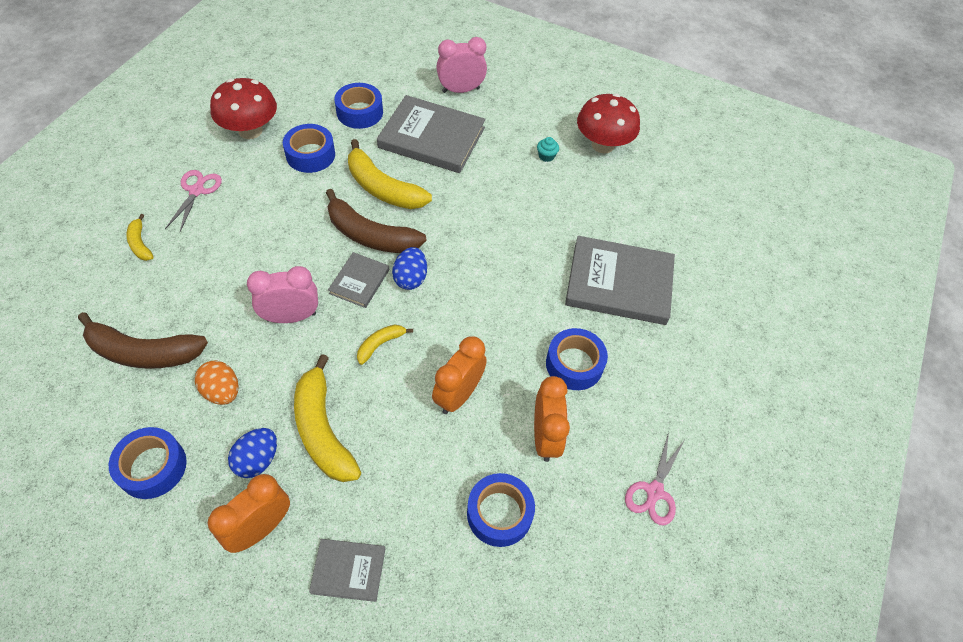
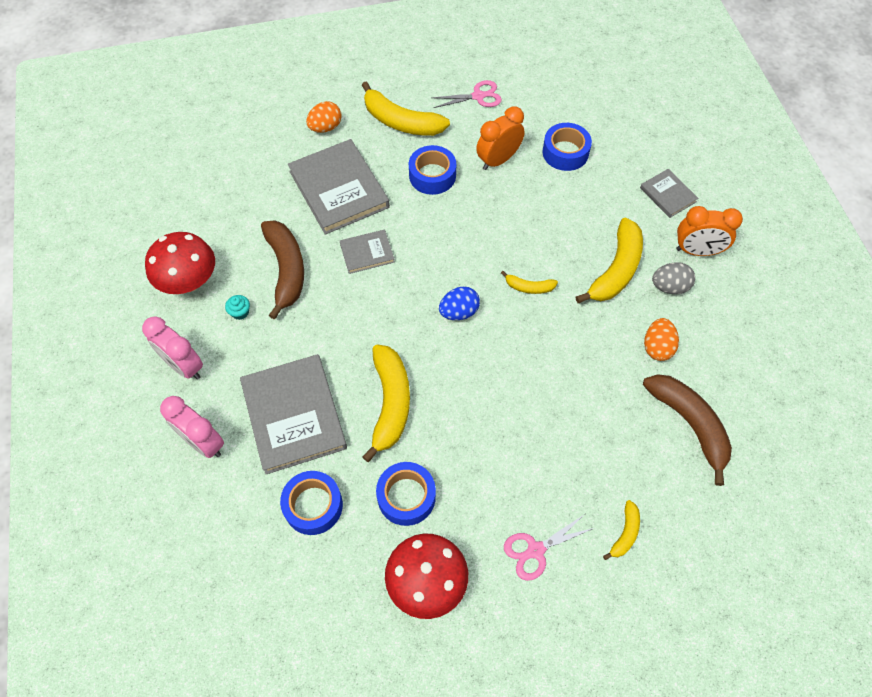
camera: 125 degrees left, 5 degrees up
blue tape [109,427,187,499] -> none
blue egg [228,428,277,478] -> grey egg [652,262,695,294]
pink clock [247,266,318,323] -> pink clock moved to [142,316,203,380]
brown banana [326,189,426,253] -> brown banana moved to [261,220,304,320]
grey book [328,252,389,308] -> grey book moved to [340,230,395,274]
orange clock [432,336,487,414] -> none
none -> orange egg [306,101,342,133]
none -> yellow banana [362,82,450,136]

